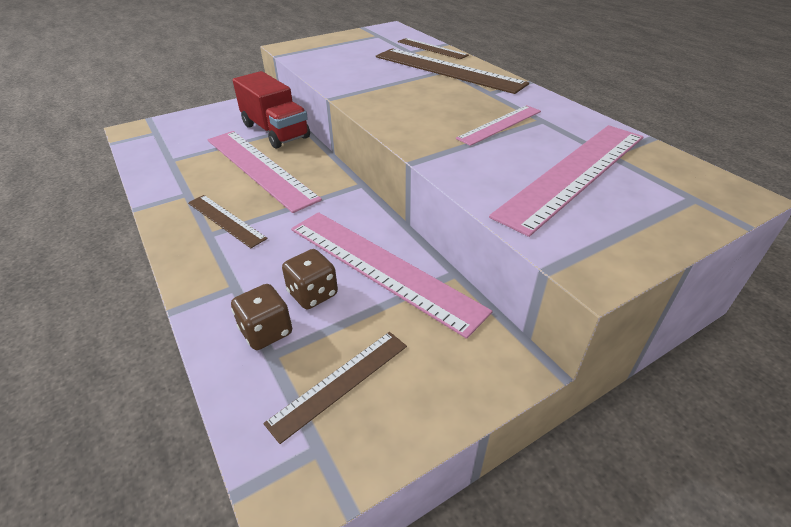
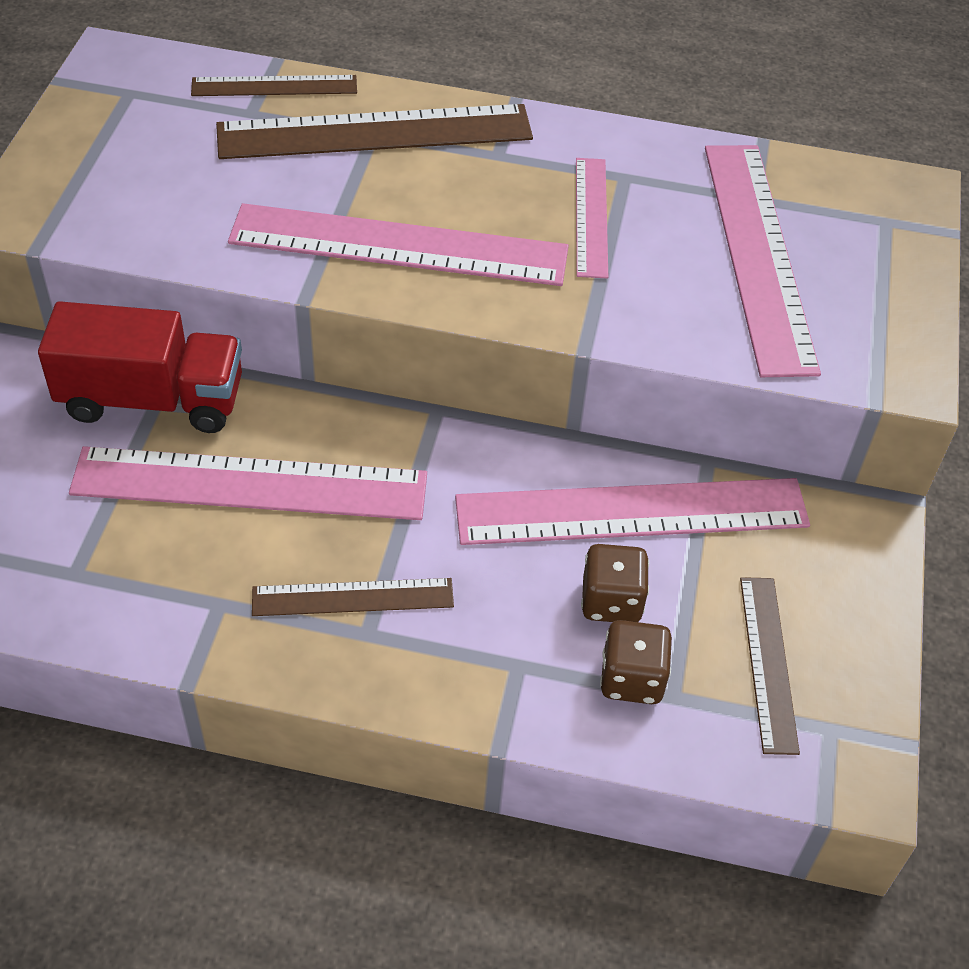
camera: 50 degrees left, 10 degrees up
none -> pink ruler [228,203,569,286]

